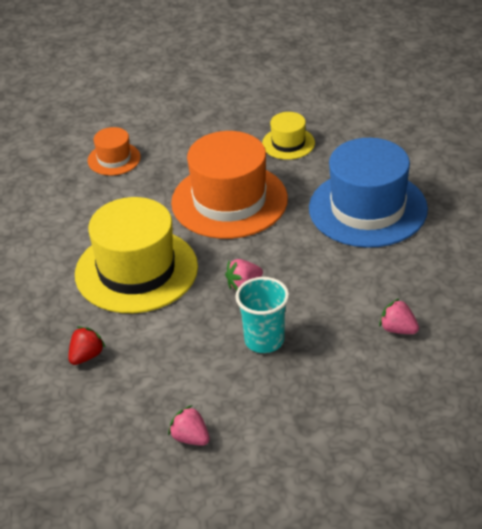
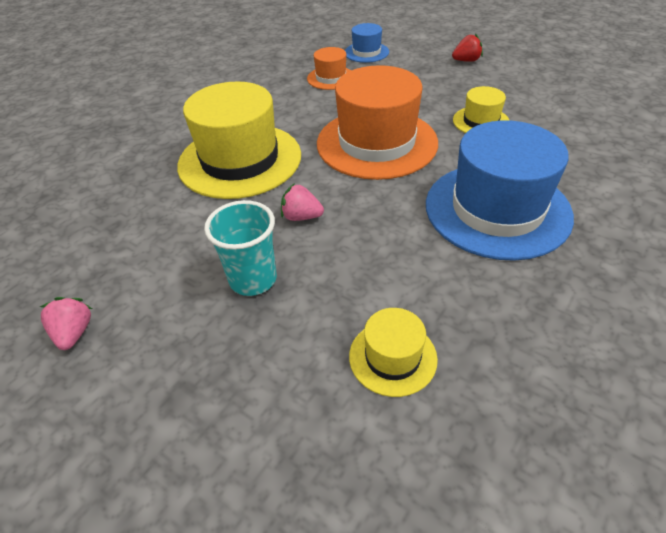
camera: 40 degrees right, 5 degrees up
red strawberry [68,327,106,365] -> red strawberry moved to [452,33,483,62]
pink strawberry [379,298,419,334] -> yellow hat [349,308,438,397]
none -> blue hat [345,23,389,63]

